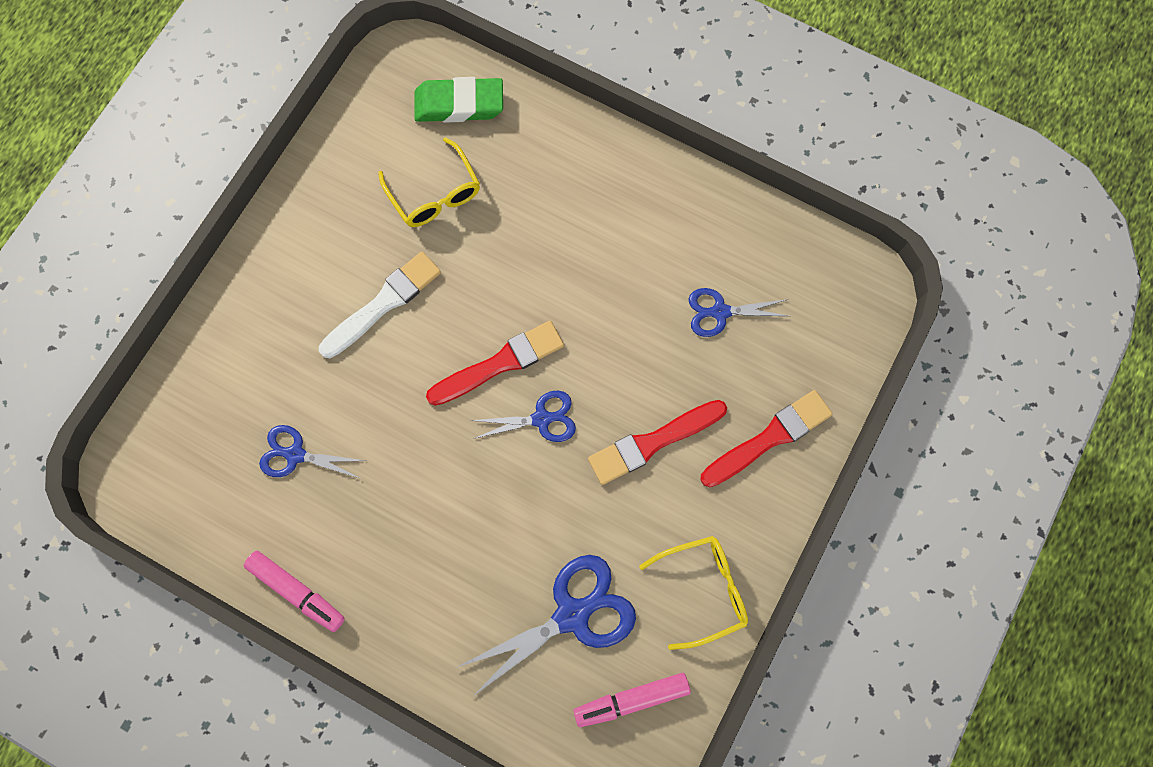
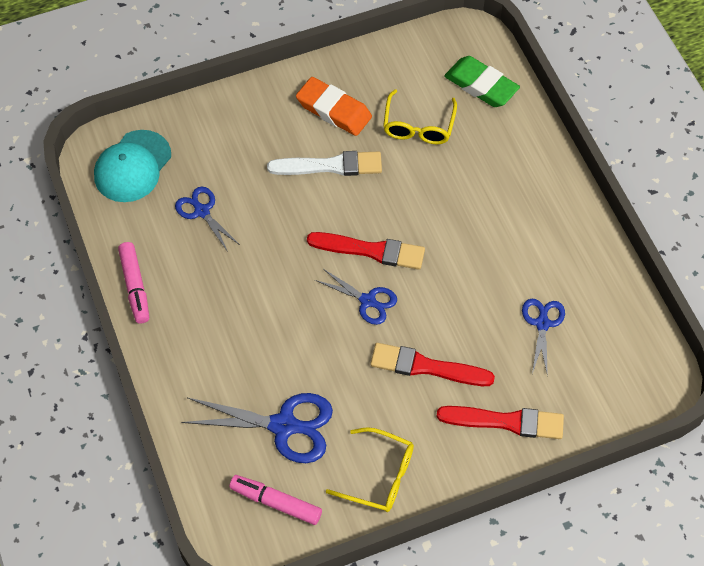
camera: 40 degrees right, 15 degrees down
blue scissors [689,288,789,337] -> blue scissors turned 60 degrees clockwise [522,299,565,377]
none -> turquoise cap [94,130,171,202]
none -> orange eraser [296,77,372,136]

